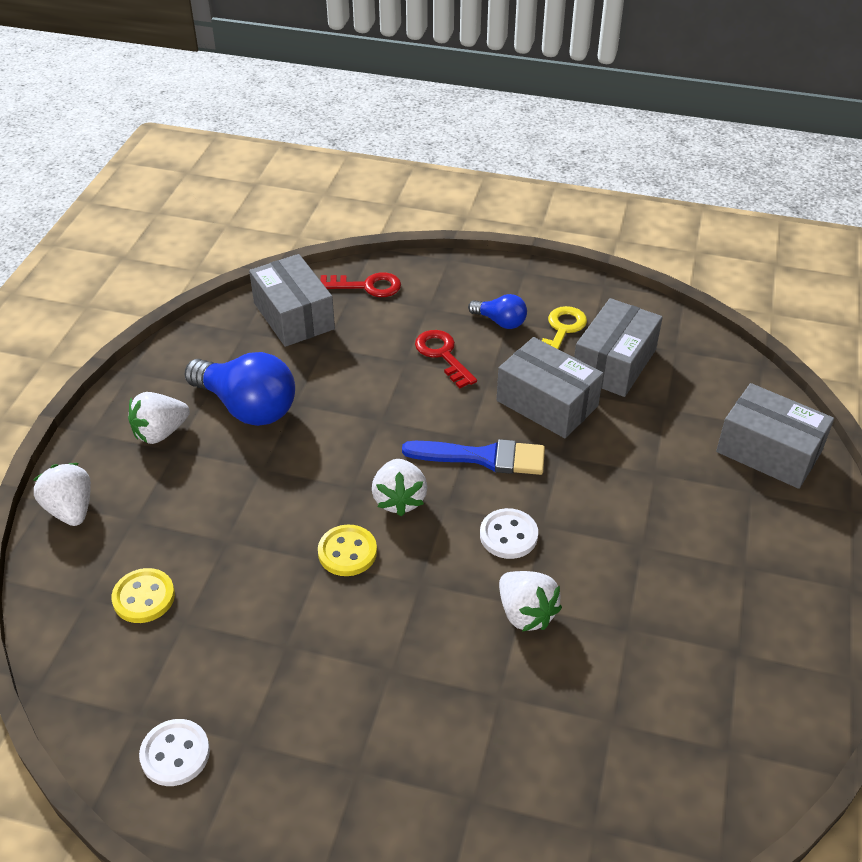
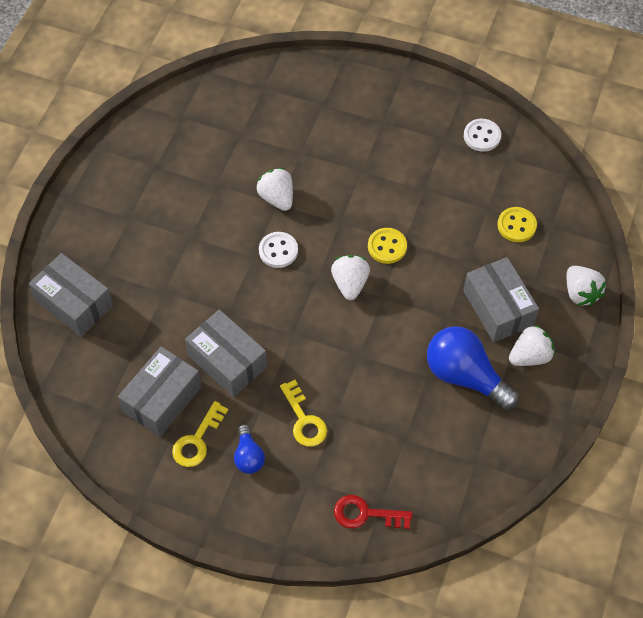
camera: 175 degrees left, 15 degrees up
grey box [249,254,335,347] -> grey box moved to [463,257,539,342]
blue brush [402,439,545,475] -> none
red key [415,330,477,389] -> yellow key [280,380,327,447]
blue light bulb [468,294,527,329] -> blue light bulb turned 135 degrees counterclockwise [234,424,265,474]

